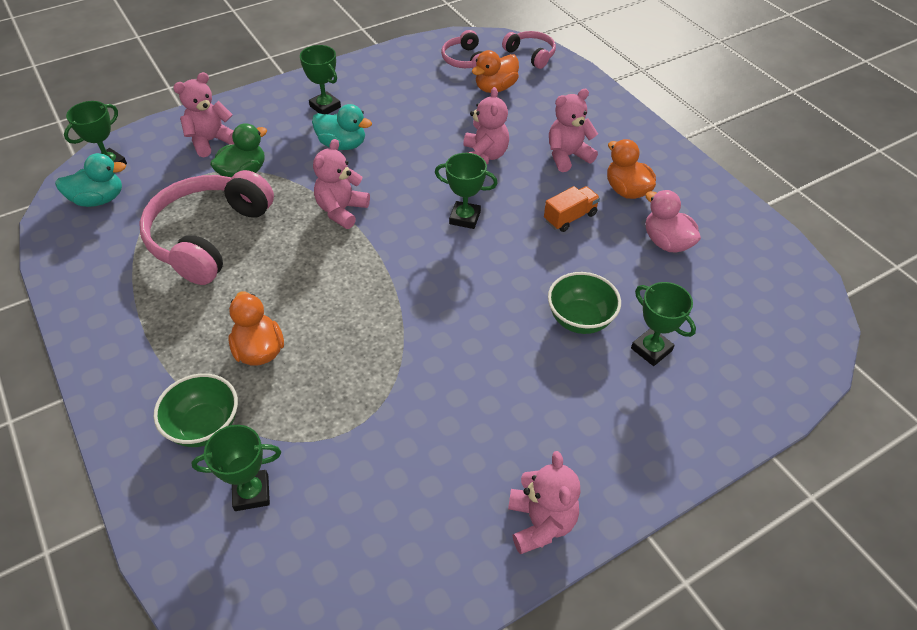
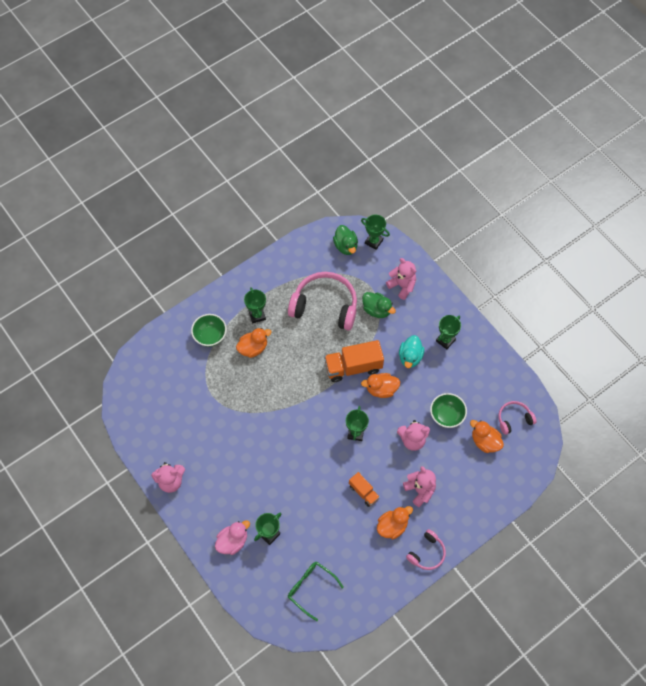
camera: 85 degrees right, 15 degrees up
turquoise duck [55,153,126,207] -> green duck [333,225,358,255]
green trophy [191,425,281,511] -> green trophy moved to [244,287,266,323]
pink teddy bear [313,139,370,229] -> orange truck [324,340,384,382]
pink headphones [502,31,556,69] -> pink headphones moved to [406,529,446,570]
green bowl [548,272,621,334] -> green bowl moved to [430,393,467,428]
pink duck [645,190,701,252] -> pink duck moved to [215,520,250,555]
none -> green glasses [288,562,344,621]
none -> orange duck [361,373,400,398]

